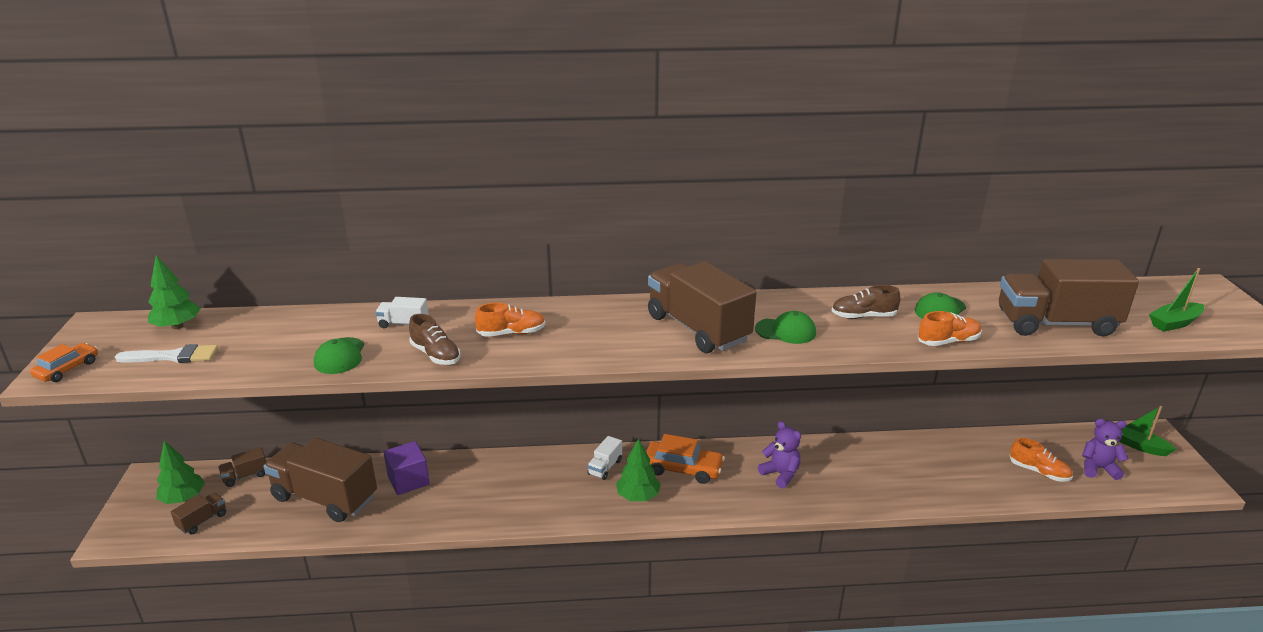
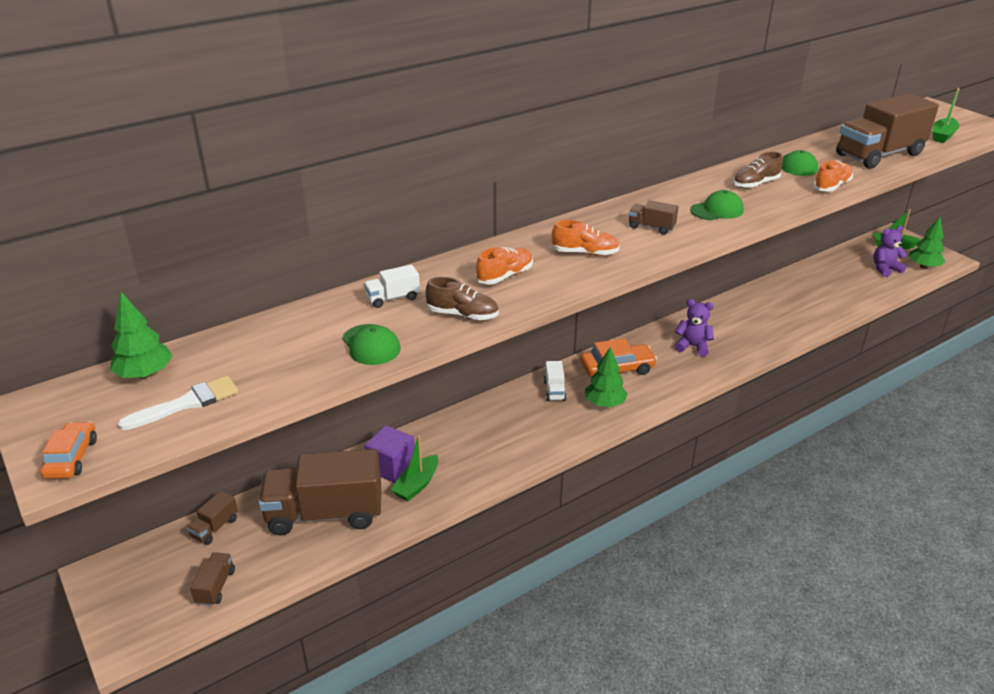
camera: 30 degrees left, 5 degrees up
green tree [156,441,205,504] -> green tree moved to [909,217,945,269]
brown truck [648,261,756,353] -> brown truck [629,200,679,235], size x0.42
orange shoe [1009,438,1073,482] -> orange shoe moved to [552,220,620,256]
none -> green boat [391,435,438,501]

